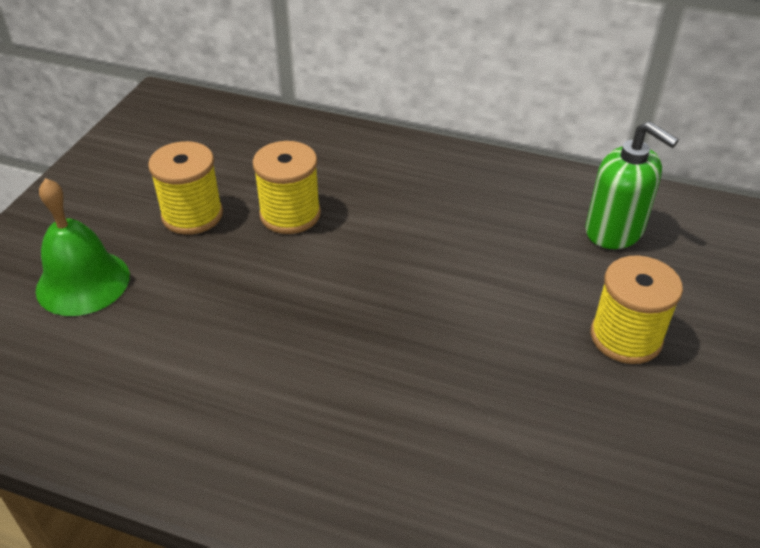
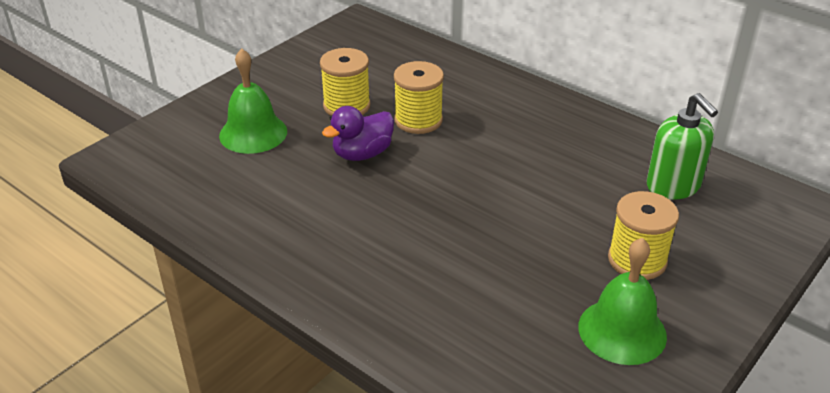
camera: 20 degrees right, 5 degrees down
none -> purple duck [322,106,394,161]
none -> green bell [578,238,667,365]

